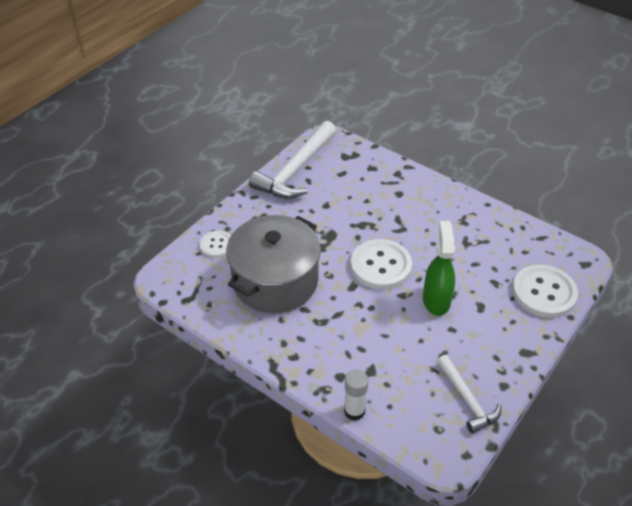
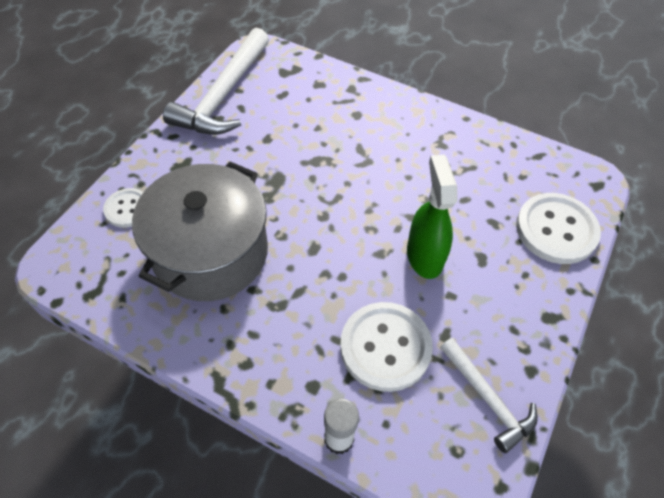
camera: 10 degrees left, 10 degrees up
white button [351,239,412,289] -> white button moved to [340,302,433,392]

